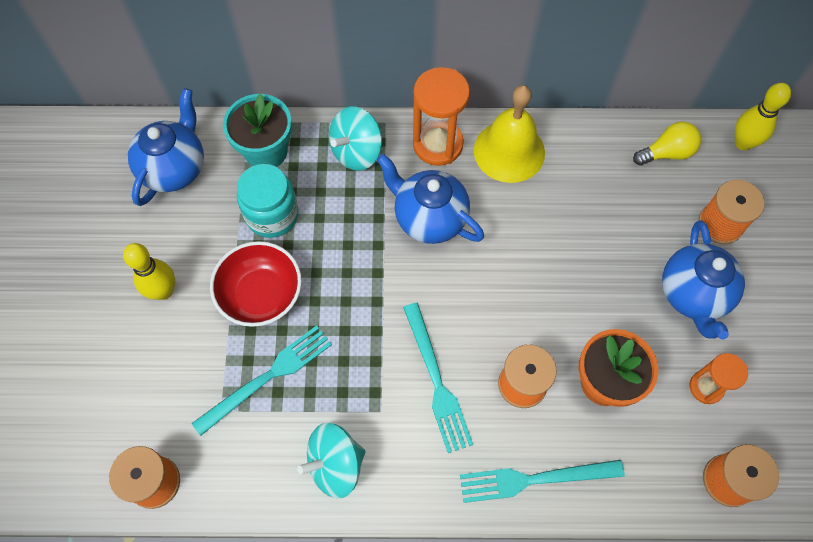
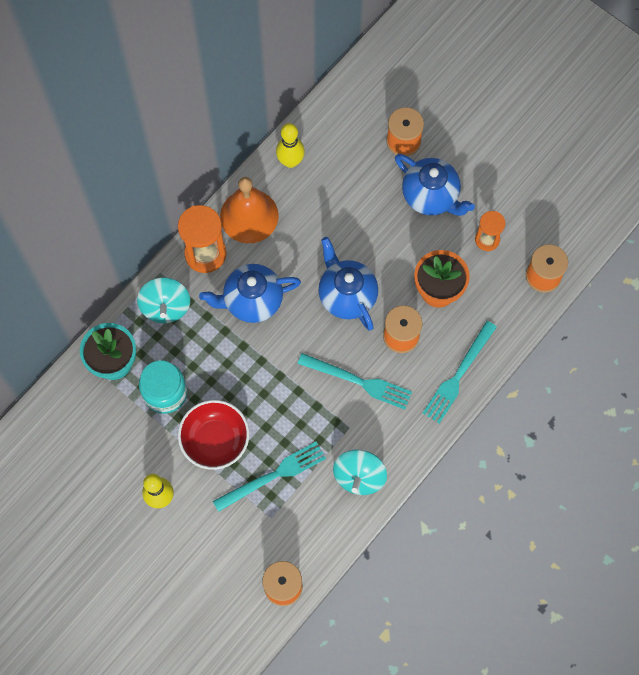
camera: 50 degrees left, 5 degrees up
blue teapot [128,88,204,206] -> blue teapot moved to [319,237,378,331]
turquoise fork [192,325,332,436] -> turquoise fork turned 60 degrees clockwise [213,442,326,512]
yellow bell [474,85,545,183] -> orange bell [220,177,279,243]
yellow light bulb [633,122,701,166] -> none
yellow bowling pin [735,83,791,150] -> yellow bowling pin moved to [276,123,305,168]

